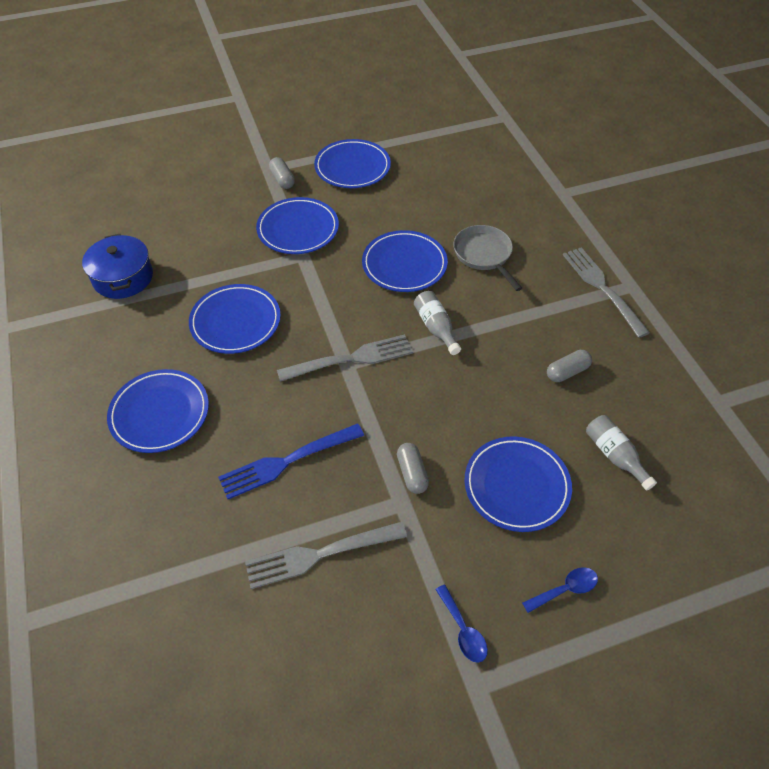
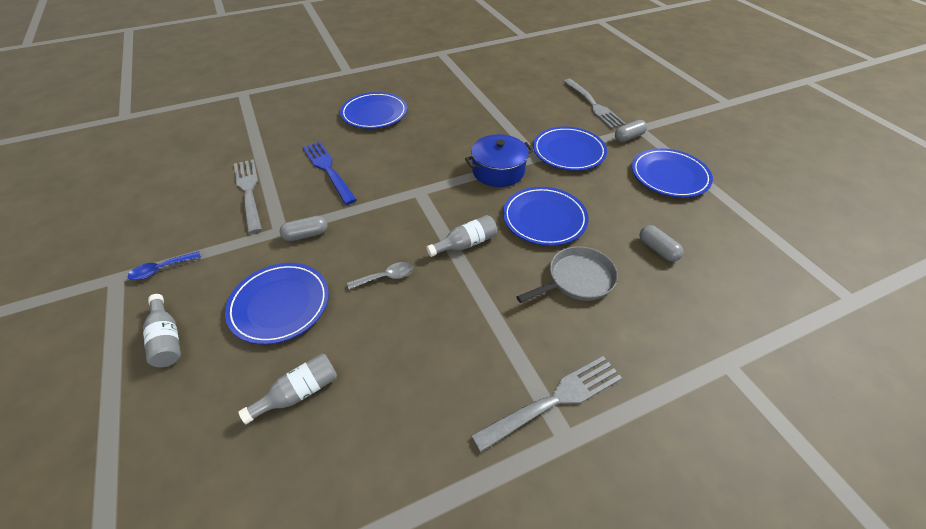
camera: 85 degrees right, 5 degrees down
blue pot [82,234,153,299] -> blue pot moved to [465,134,534,187]
blue plate [189,284,281,354] -> none
grey fork [277,334,413,382] -> grey fork moved to [563,79,626,129]
blue spoon [522,567,598,613] -> grey bottle [143,294,181,367]
grey capsule [547,350,592,382] -> grey capsule moved to [639,225,683,262]
none -> grey spoon [347,262,413,289]

